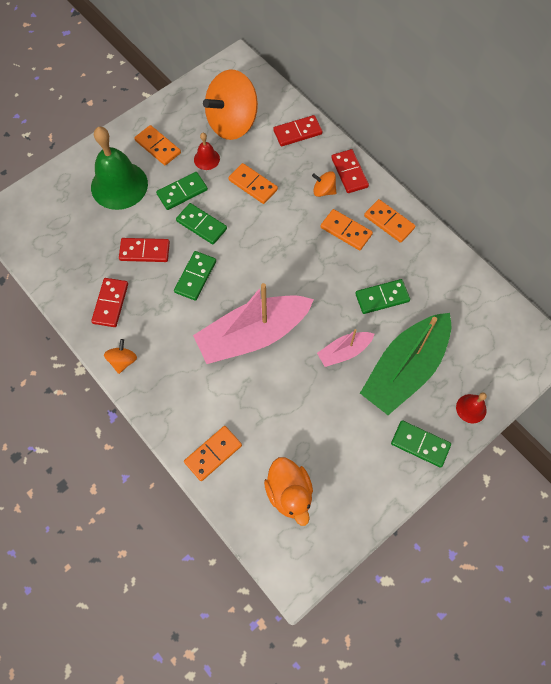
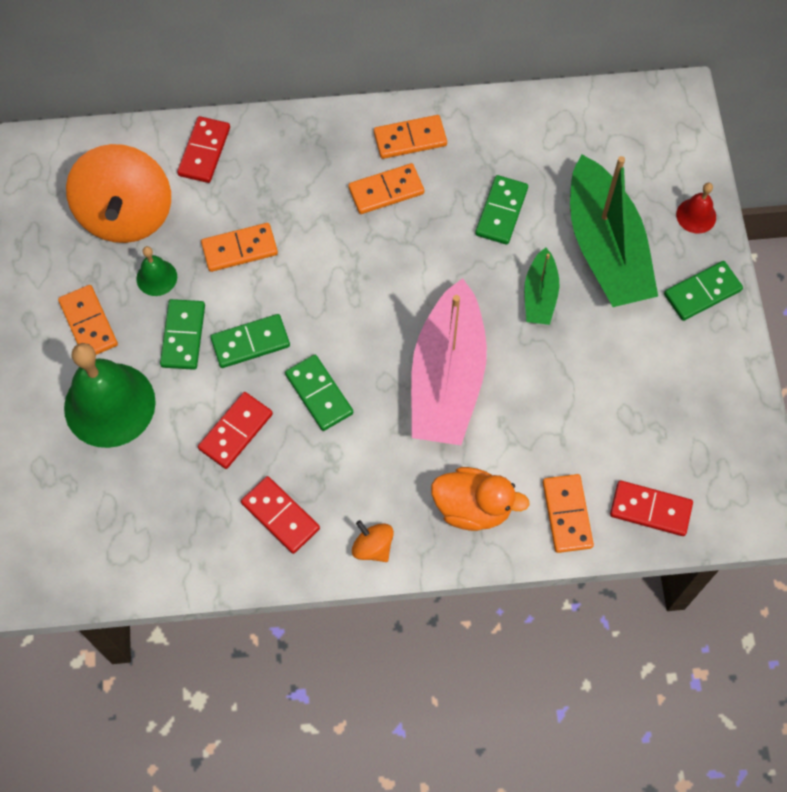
camera: 55 degrees left, 0 degrees up
orange domino [134,125,181,165] -> orange domino turned 75 degrees clockwise [58,285,118,355]
red bell [194,133,220,170] -> green bell [136,246,177,296]
orange duck [264,457,313,526] -> orange duck moved to [431,467,530,531]
orange spinning top [312,171,337,197] -> none
pink boat [317,329,374,367] -> green boat [524,248,559,325]
red domino [331,149,369,193] -> red domino moved to [610,481,693,536]

